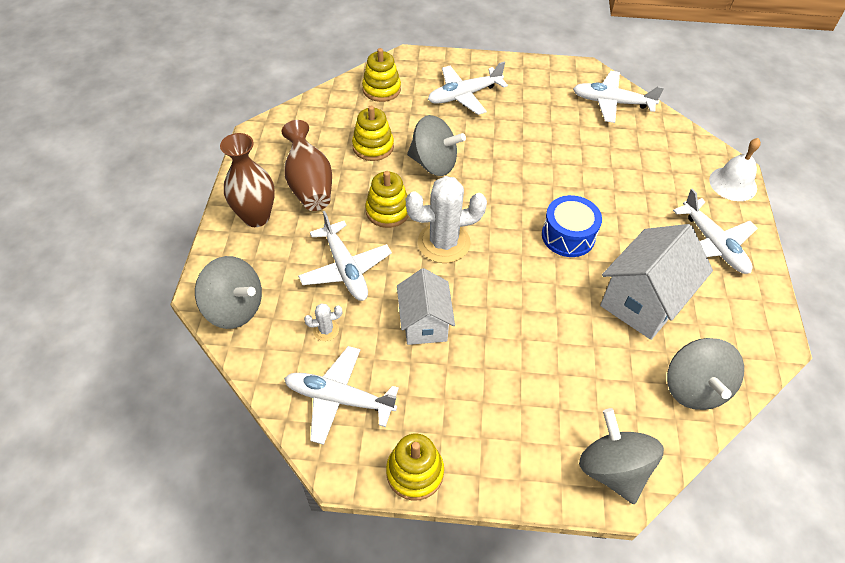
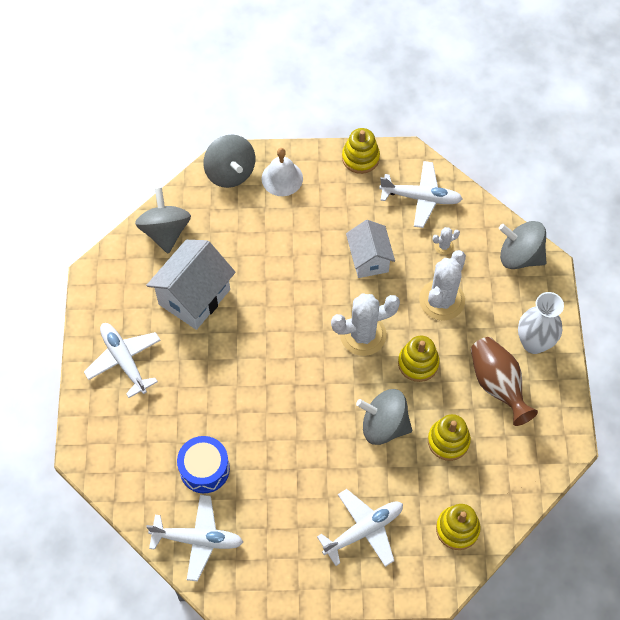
camera: 175 degrees right, 10 degrees up
brown vase [220,133,275,227] -> white vase [518,292,564,354]
white plane [298,211,392,301] -> white cactus [419,250,466,321]
blue drum [542,195,602,257] -> blue drum moved to [177,436,230,493]
white bell [709,138,761,201] -> white bell moved to [262,148,303,196]

